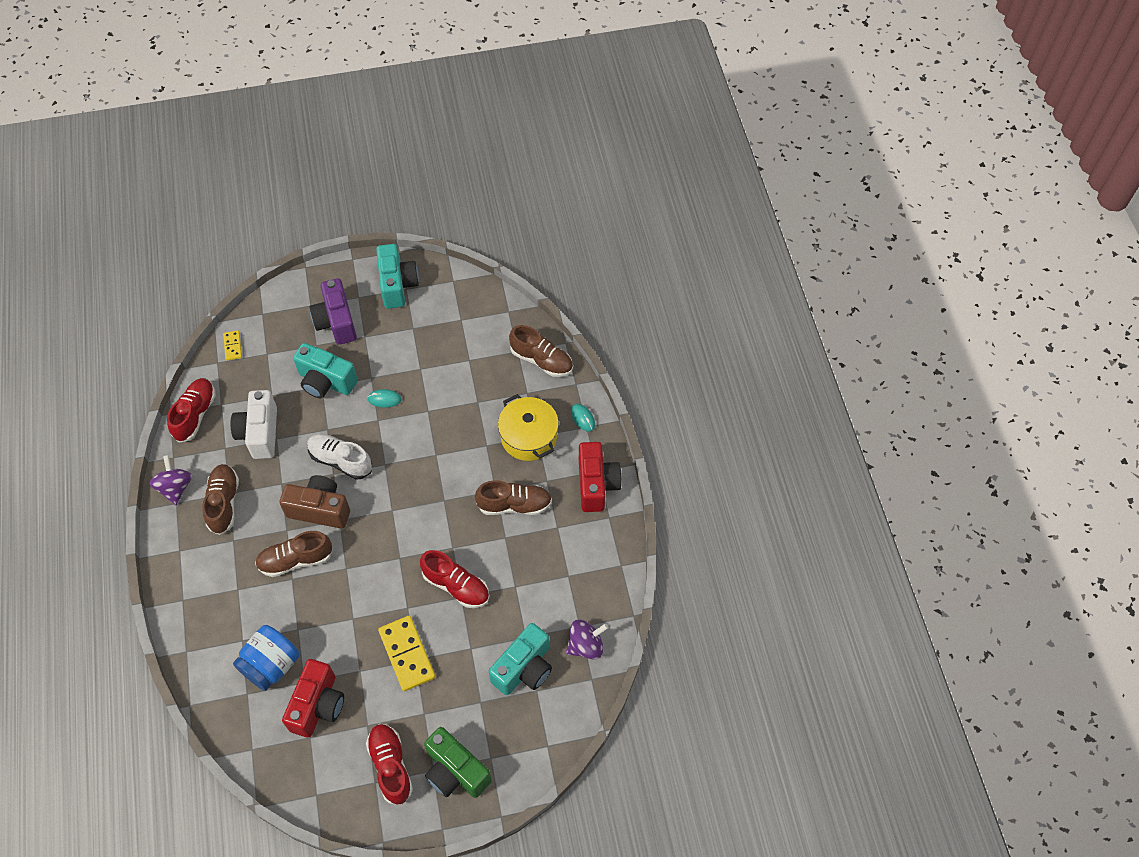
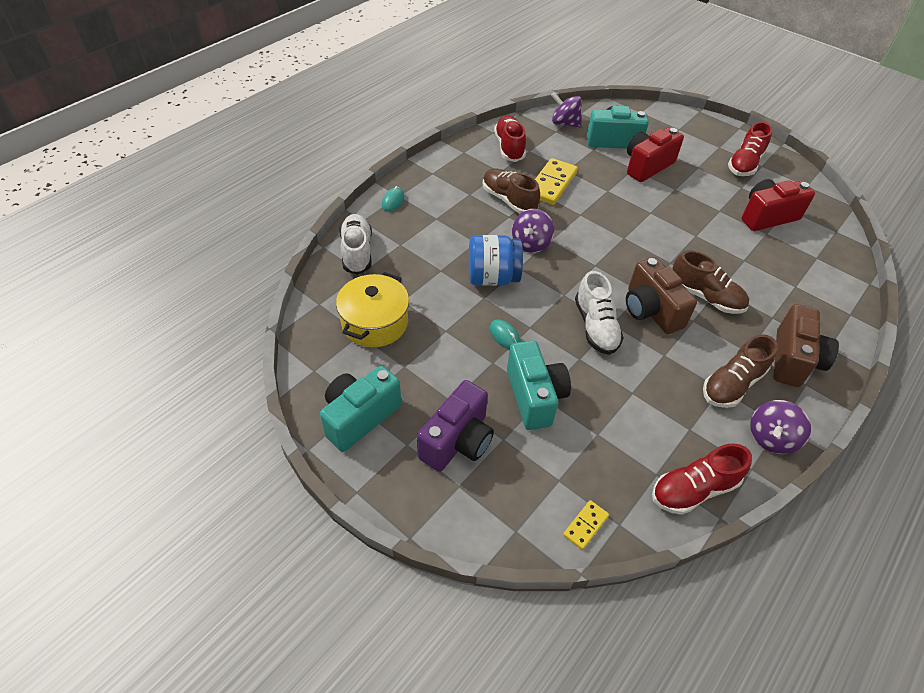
camera: 130 degrees left, 10 degrees down
white camera [230,390,277,459] -> none
blue jar [233,625,300,691] -> blue jar moved to [469,235,523,286]
yellow domino [378,616,435,691] -> yellow domino moved to [535,158,578,205]
red shoe [420,550,489,608] -> red shoe moved to [494,116,526,162]
green camera [424,727,492,798] -> none
yellow pot [498,394,559,461] -> yellow pot moved to [336,272,409,347]
brown shoe [509,325,573,377] -> white shoe [340,214,372,275]
red camera [579,442,622,512] -> red camera moved to [627,127,684,182]
none -> purple spinning top [512,209,554,253]
none -> brown camera [774,304,839,387]

